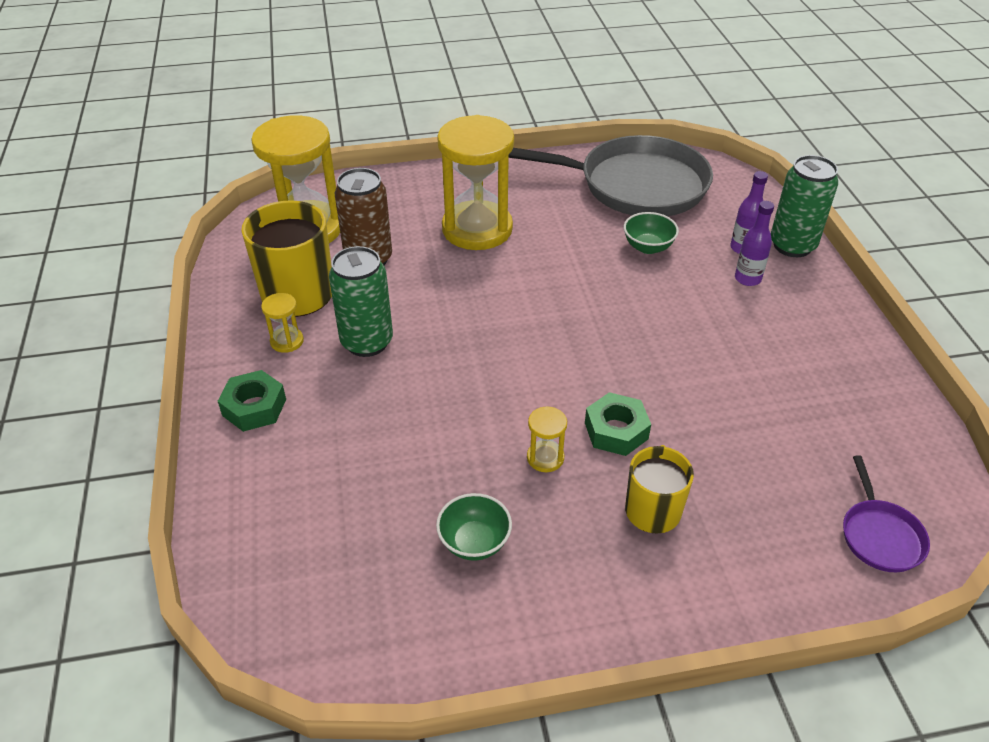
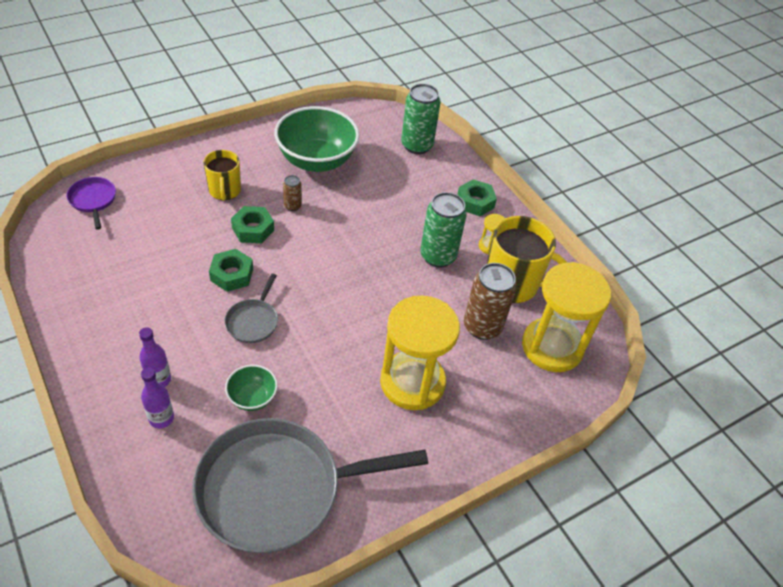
camera: 155 degrees right, 5 degrees up
green bowl [436,493,512,561] -> green bowl [274,106,359,172], size x2.11
yellow hourglass [527,406,567,472] -> brown can [283,175,302,211]
green can [771,155,838,257] -> green can moved to [401,84,441,154]
none -> green nut [209,249,253,292]
none -> grey pan [224,274,278,343]

